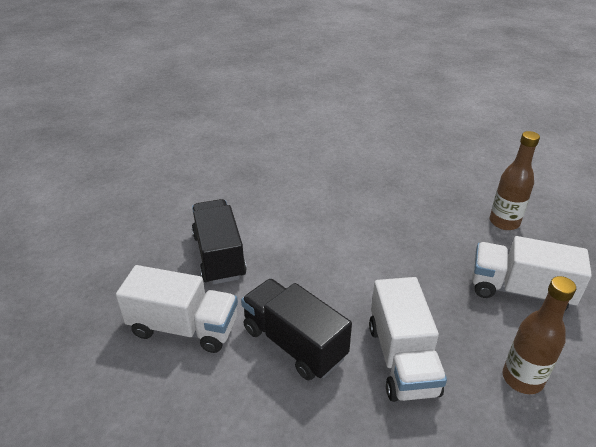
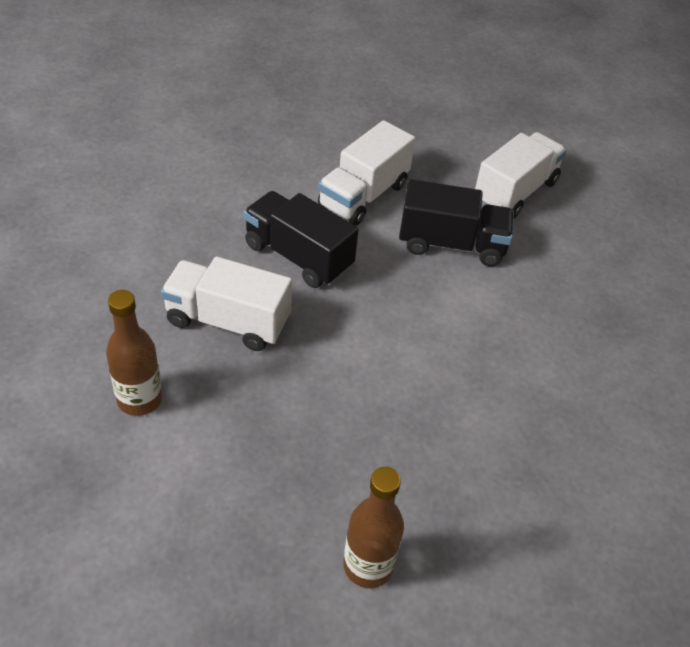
camera: 110 degrees right, 10 degrees up
black truck [241,279,352,380] -> black truck turned 120 degrees counterclockwise [244,191,359,288]
white truck [472,236,592,311] -> white truck moved to [475,132,567,218]

